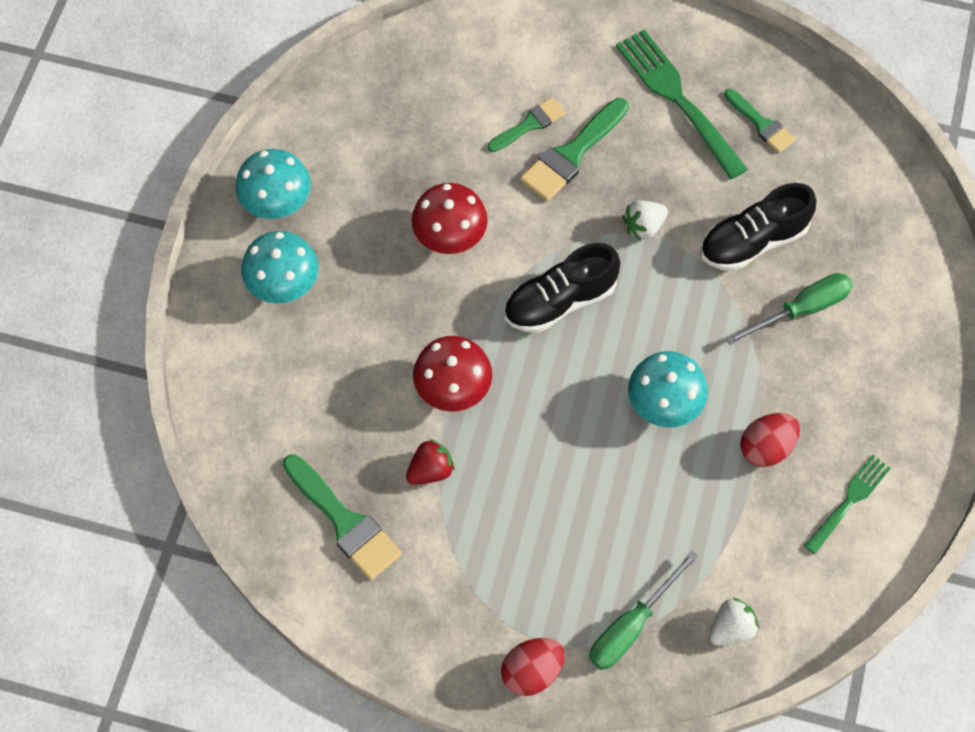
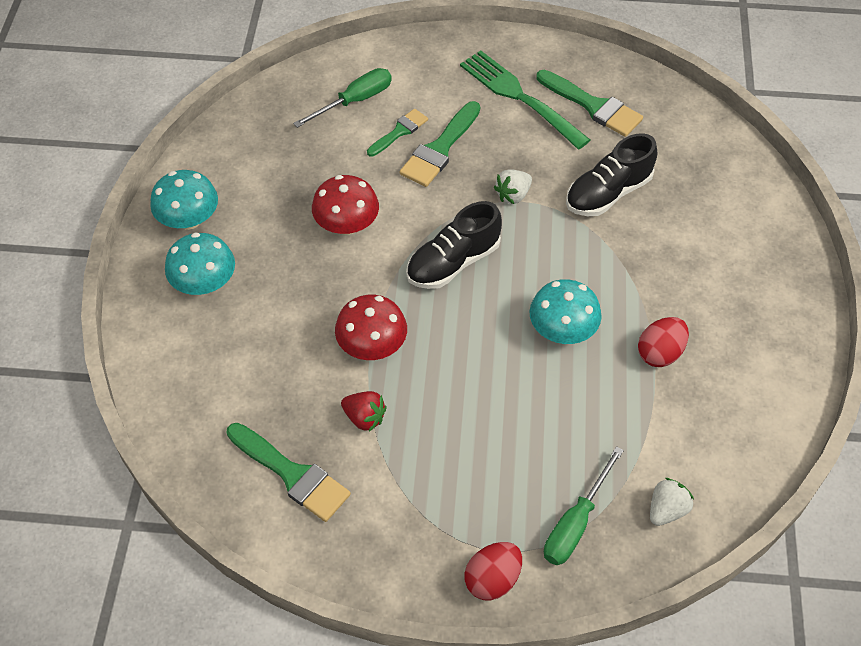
camera: 10 degrees left, 10 degrees down
red strawberry [406,439,455,485] -> red strawberry turned 75 degrees clockwise [341,391,387,432]
green brush [724,89,795,153] -> green brush [536,70,643,137], size x1.61
green screwdriver [726,273,853,345] -> green screwdriver moved to [293,68,392,128]
green fork [804,455,891,554] -> none

